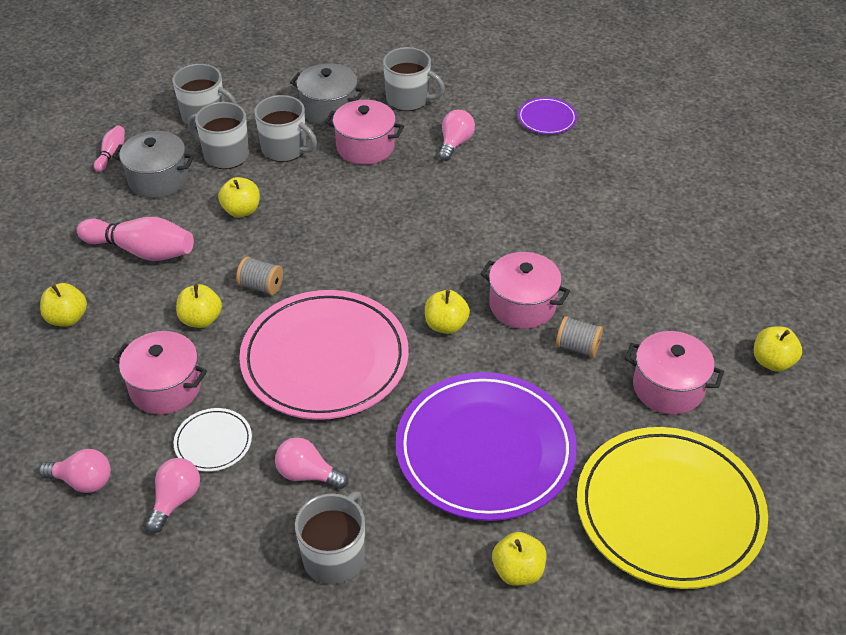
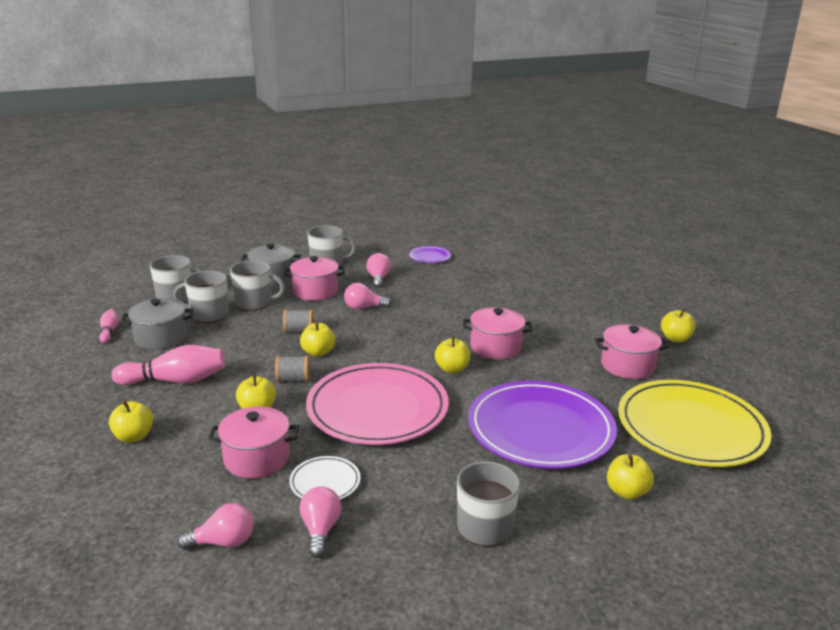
camera: 25 degrees left, 20 degrees down
yellow apple [218,177,260,217] -> yellow apple moved to [300,322,335,357]
pink light bulb [275,437,348,489] -> pink light bulb moved to [344,283,391,309]
grey spool [556,316,603,358] -> grey spool moved to [283,309,314,333]

